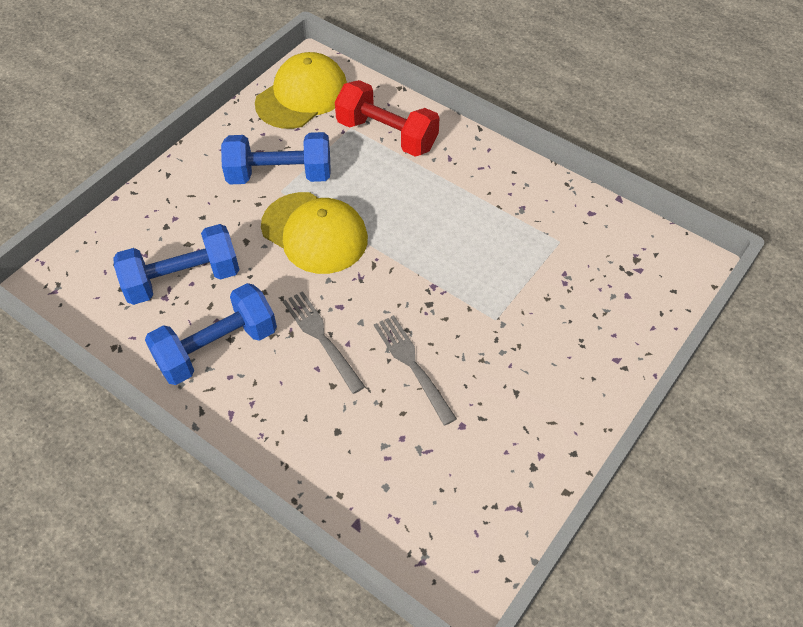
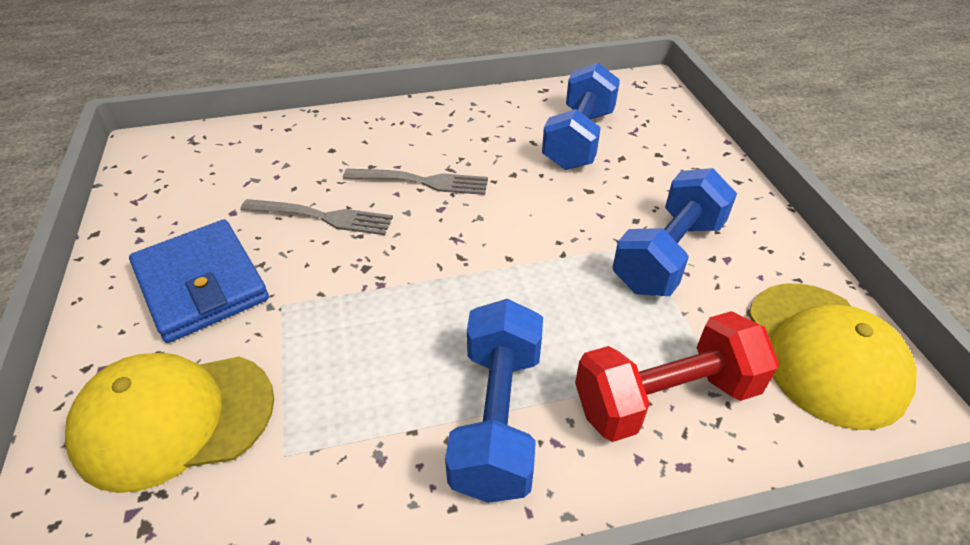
camera: 130 degrees right, 10 degrees down
blue dumbbell [145,283,277,385] -> blue dumbbell moved to [445,299,543,503]
yellow cap [261,192,368,274] -> yellow cap moved to [65,353,274,493]
none -> blue wallet [129,219,269,343]

